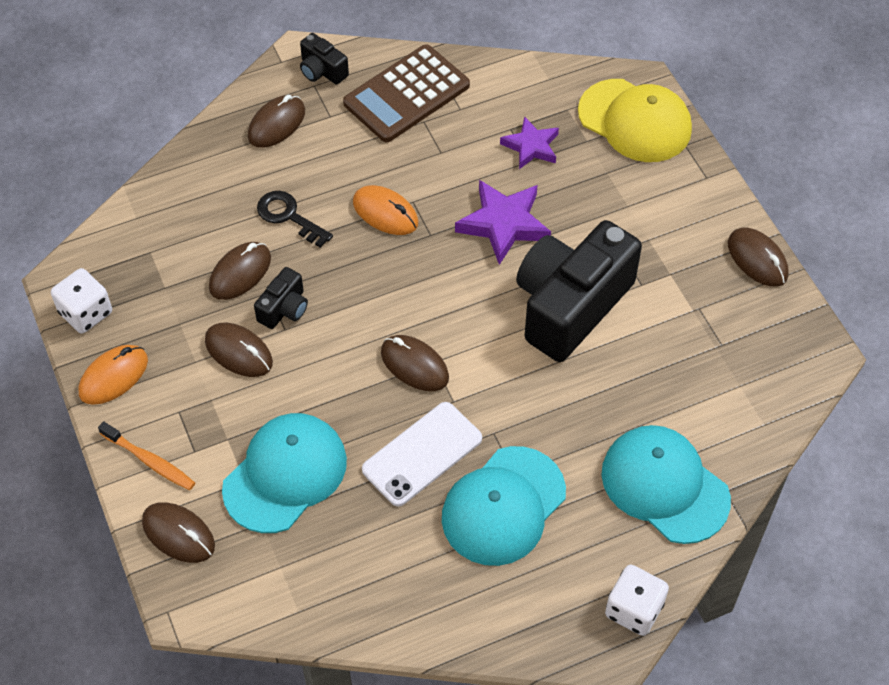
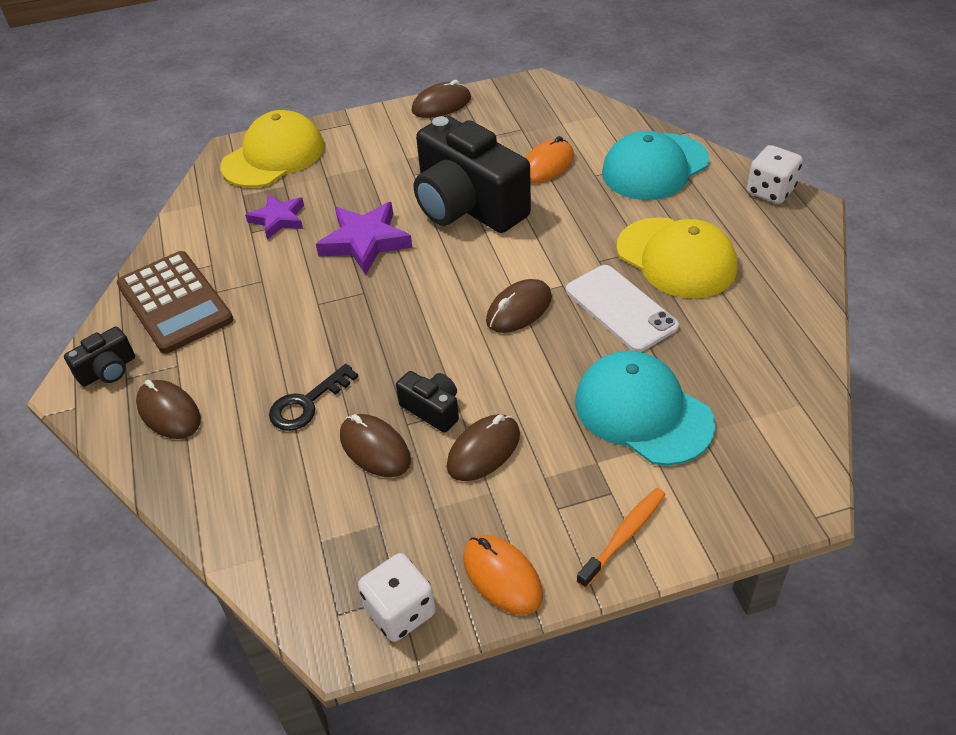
camera: 80 degrees left, 10 degrees down
brown mouse [142,502,215,563] -> none
orange mouse [353,185,418,235] -> orange mouse moved to [525,136,574,184]
turquoise cap [442,446,566,566] -> yellow cap [617,217,737,299]

